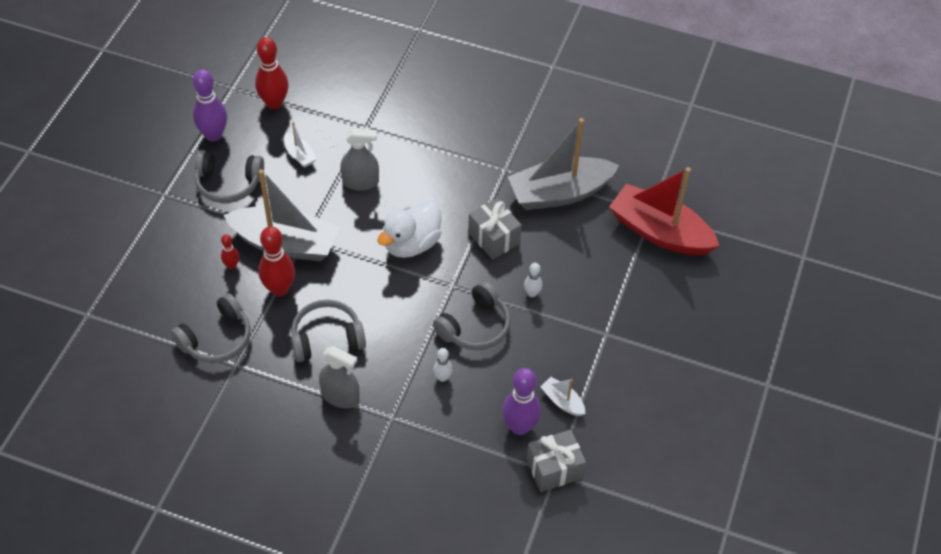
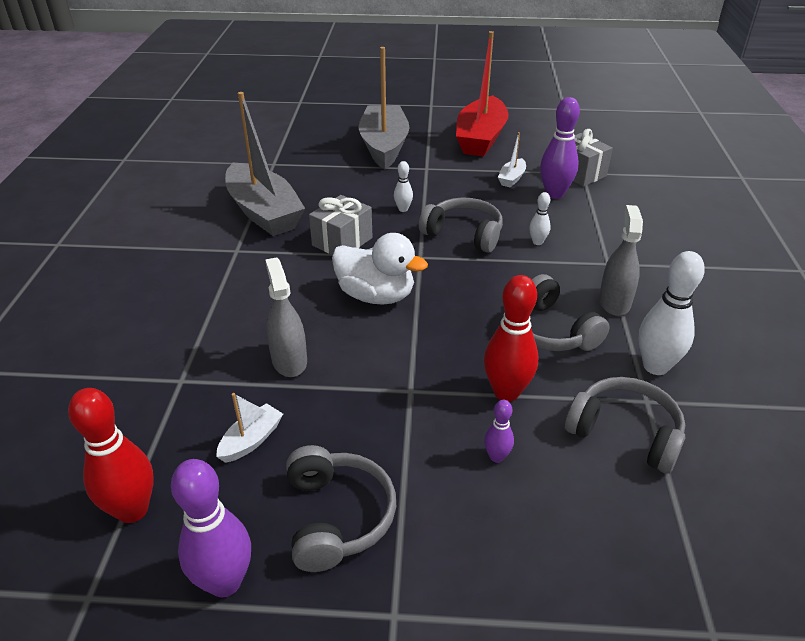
camera: 105 degrees left, 15 degrees down
red bowling pin [221,234,239,269] -> purple bowling pin [484,400,514,463]
grey boat [223,169,339,261] -> grey boat moved to [358,47,410,169]
red boat [609,167,720,256] -> red boat moved to [456,31,509,157]
none -> white bowling pin [638,251,705,375]

